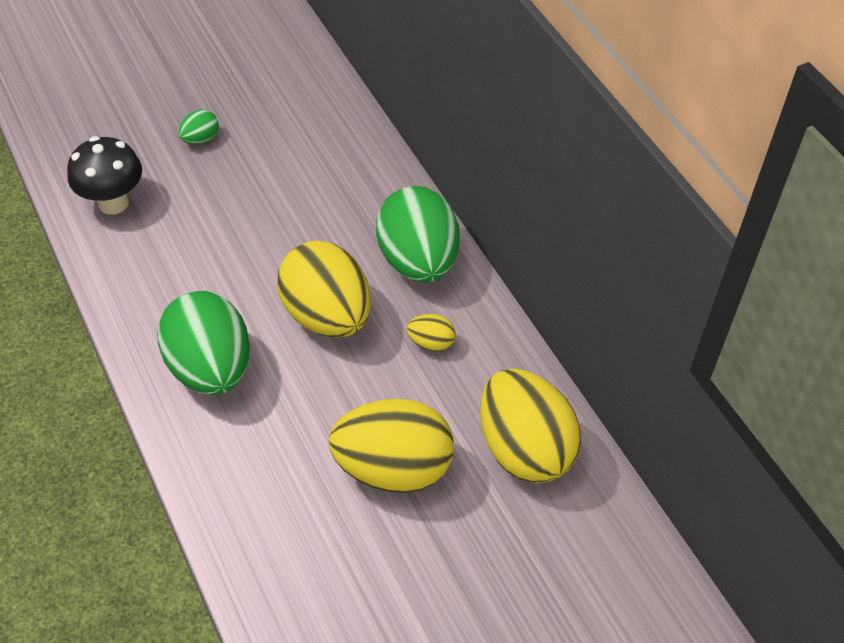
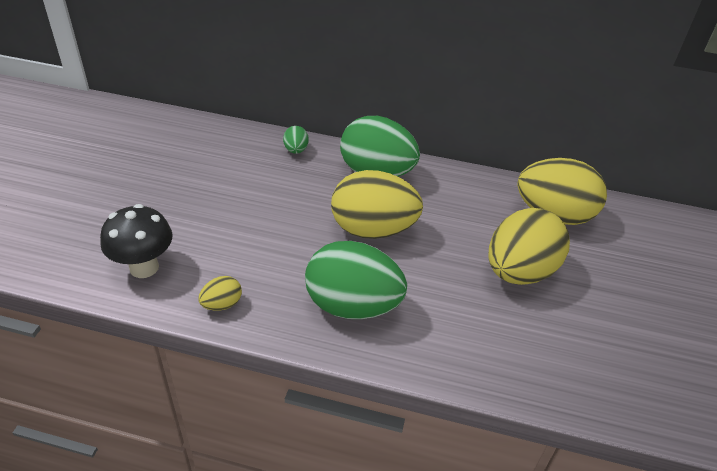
camera: 50 degrees left, 10 degrees down
green egg [178,109,219,145] -> green egg moved to [283,126,309,154]
yellow egg [407,314,456,352] -> yellow egg moved to [198,276,242,311]

